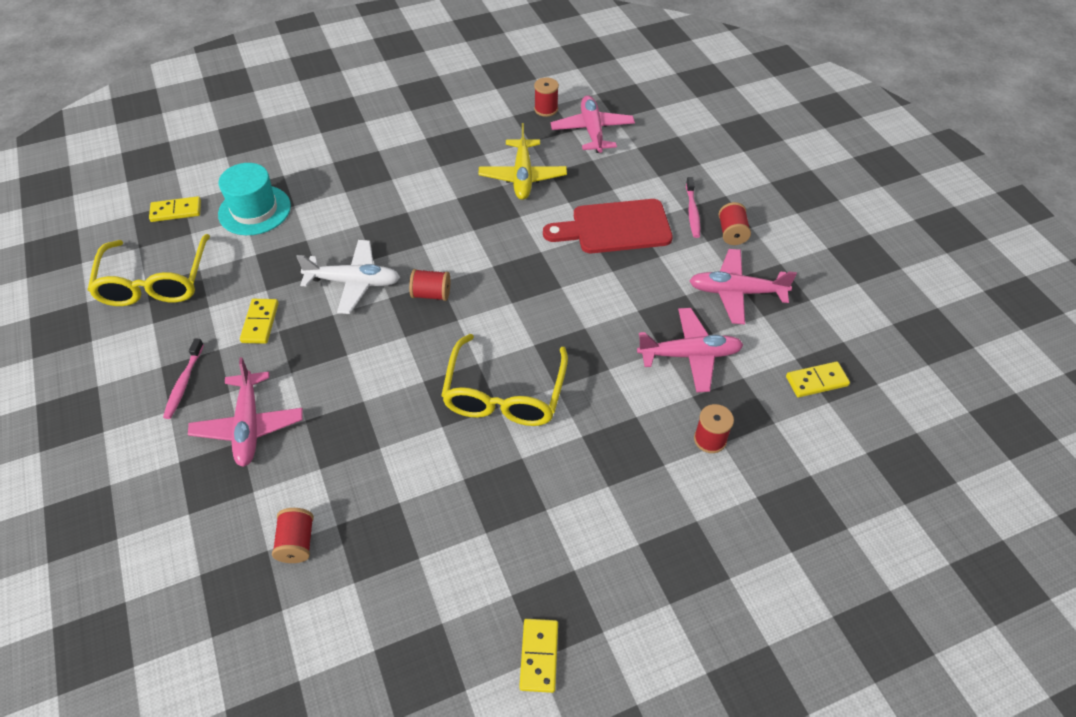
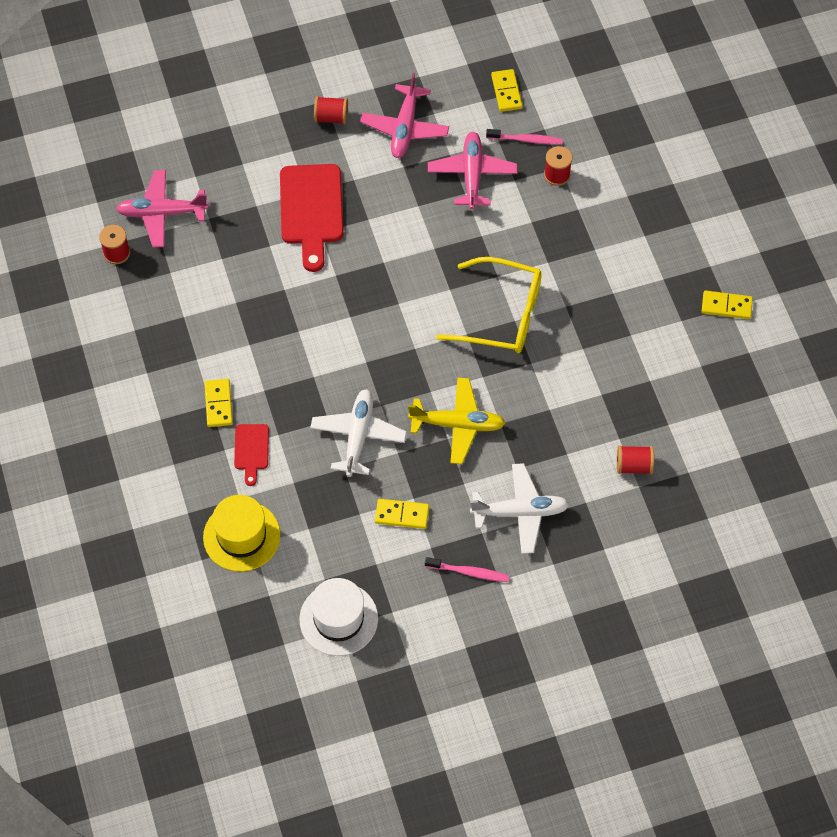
camera: 85 degrees left, 10 degrees up
yellow glasses [88,234,210,306] -> white hat [299,578,378,656]
yellow domino [149,196,201,222] -> yellow domino moved to [205,379,233,427]
pink plane [188,357,303,467] -> white plane [470,463,569,554]
turquoise hat [218,163,291,235] -> yellow hat [203,495,280,572]
red spool [409,269,450,301] -> none
yellow plane [478,123,567,200] -> yellow plane moved to [408,378,506,464]
pink toothbrush [686,177,700,238] -> pink toothbrush moved to [486,129,563,145]
none -> red cutting board [234,424,269,486]

